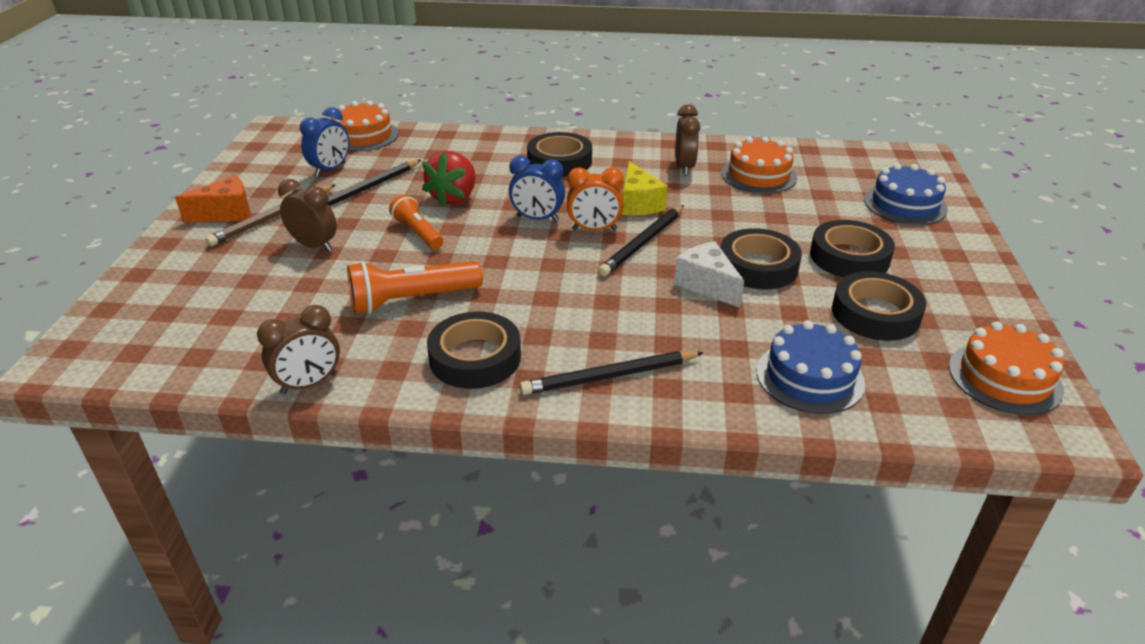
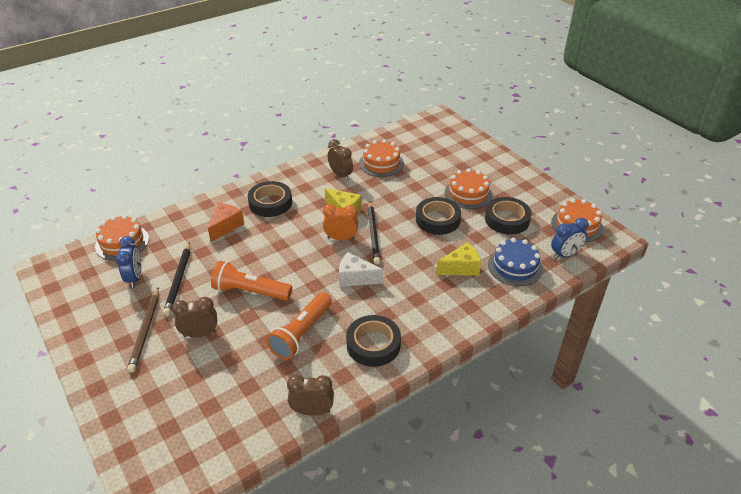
camera: 40 degrees left, 5 degrees up
orange cheese [175,175,250,222] -> orange cheese moved to [208,203,244,242]
brown clock [257,305,340,394] -> brown clock turned 105 degrees counterclockwise [287,375,334,416]
orange flashlight [389,194,443,249] -> orange flashlight [211,261,292,300], size x1.54
red strawberry [422,151,475,207] -> none
blue clock [509,156,565,222] -> blue clock moved to [551,218,589,259]
black pencil [520,351,704,395] -> none
orange clock [567,167,624,230] -> orange clock turned 135 degrees counterclockwise [323,204,358,240]
white cheese [674,241,744,308] -> white cheese moved to [339,252,383,287]
black tape [810,220,895,278] -> orange cake [445,168,493,209]
blue cake [864,163,948,225] -> none
none -> yellow cheese [436,242,481,276]

